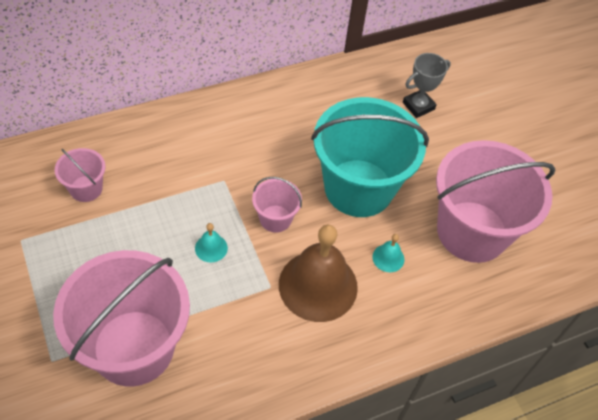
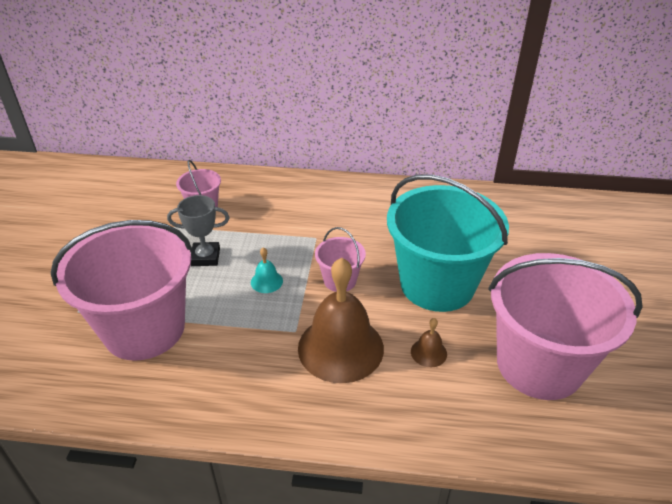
camera: 35 degrees right, 15 degrees down
turquoise bell [372,234,404,272] -> brown bell [411,318,447,367]
grey trophy [403,53,451,118] -> grey trophy moved to [167,195,229,266]

